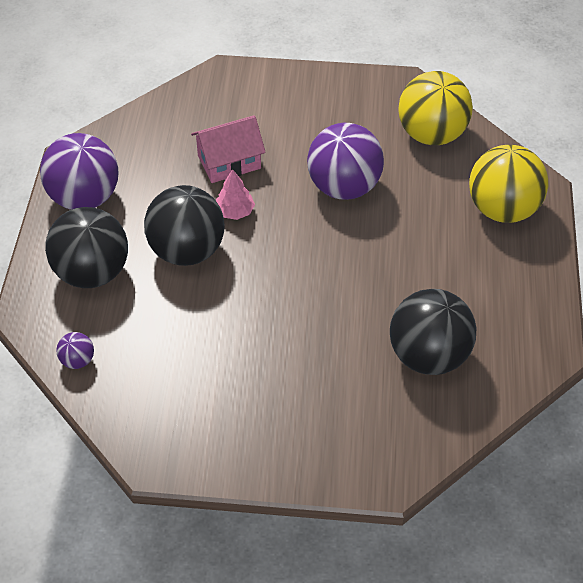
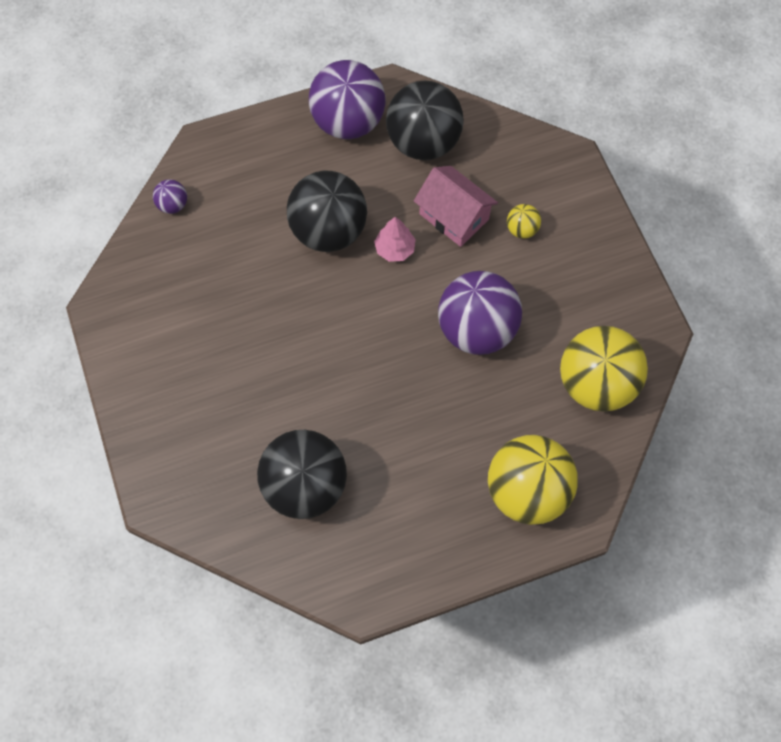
camera: 65 degrees right, 15 degrees up
black ball [45,207,128,288] -> black ball moved to [386,80,464,160]
none -> yellow ball [507,204,541,239]

